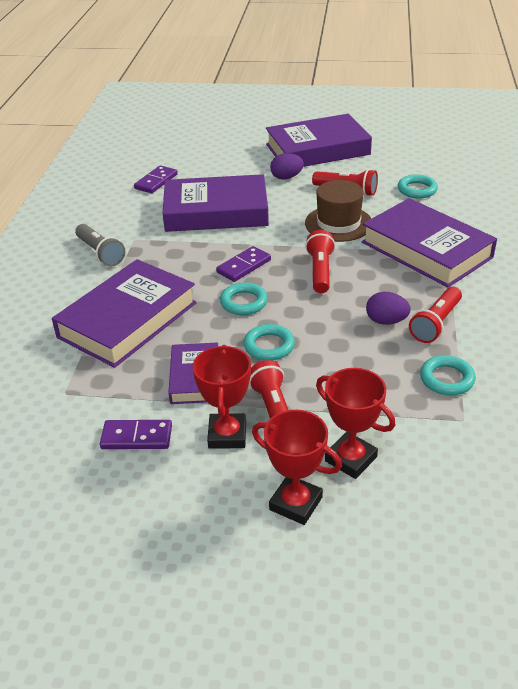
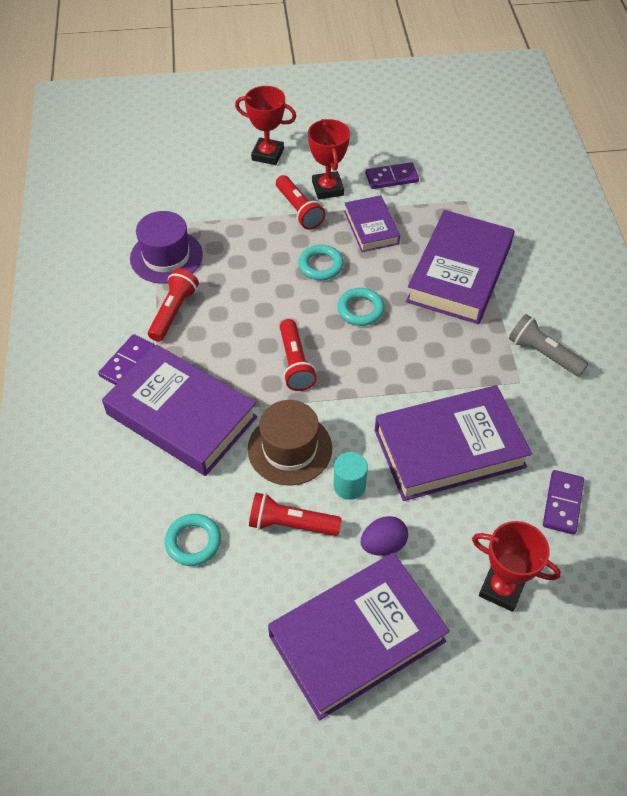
camera: 165 degrees right, 15 degrees up
purple domino [216,246,271,282] -> purple domino moved to [98,334,156,385]
red trophy [316,368,395,479] -> red trophy moved to [472,521,561,612]
purple egg [366,292,411,325] -> none
turquoise ring [420,355,476,395] -> purple hat [130,211,203,284]
none -> turquoise cylinder [333,452,368,500]

